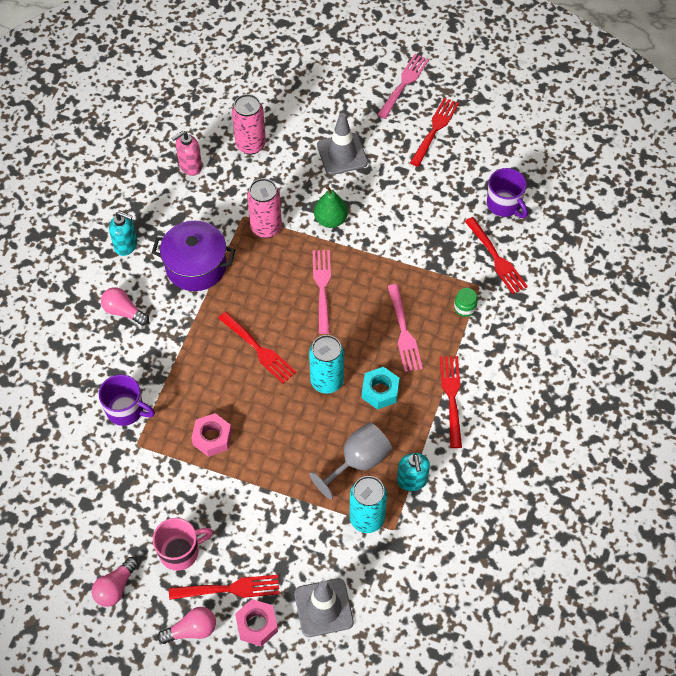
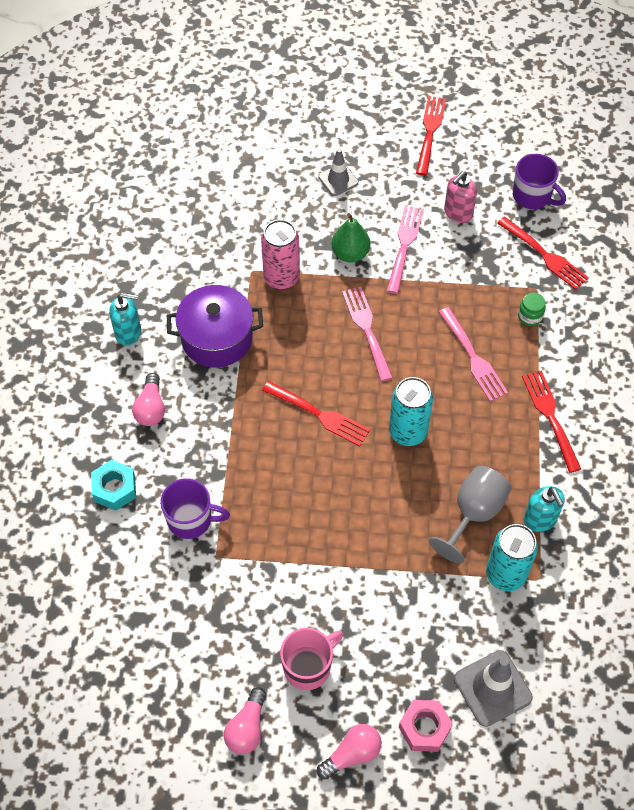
camera: 15 degrees left, 0 degrees up
pink light bulb [101,287,149,326] -> pink light bulb turned 105 degrees counterclockwise [132,373,165,426]
red fork [169,575,280,600] -> none
pink soap dispenser [172,131,202,176] -> pink soap dispenser moved to [444,171,477,223]
pink nut [191,413,232,457] -> none
pink can [232,94,266,155] -> none
grey traffic cone [317,113,368,175] -> grey traffic cone [318,148,359,196], size x0.64
turquoise nut [362,367,399,409] -> turquoise nut moved to [91,460,136,511]
pink fork [377,54,429,119] -> pink fork moved to [386,205,424,294]

